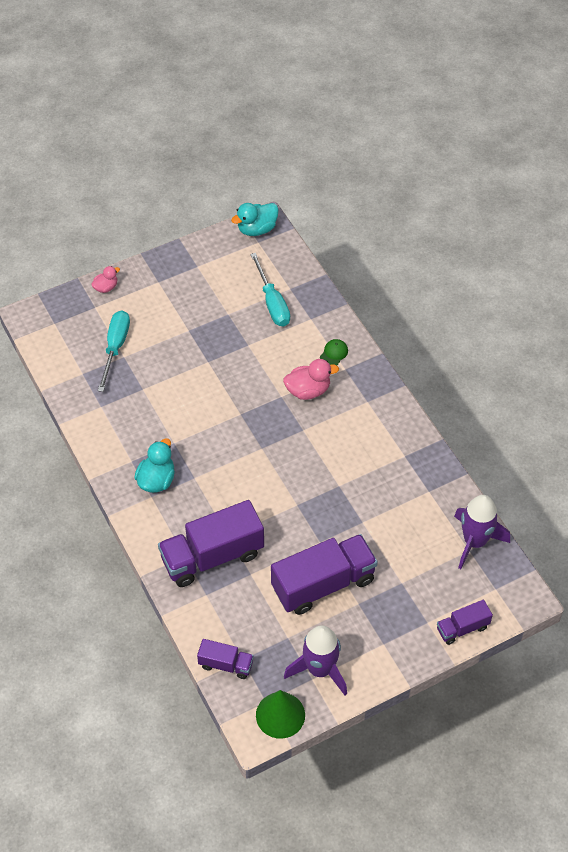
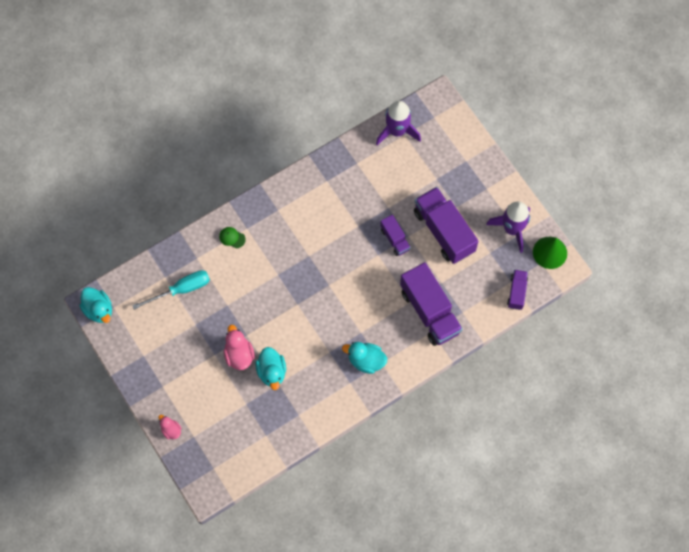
camera: 95 degrees left, 15 degrees up
turquoise screwdriver [98,310,130,392] -> none
pink duck [283,359,339,400] -> pink duck moved to [224,325,255,370]
purple truck [437,600,493,645] -> purple truck moved to [380,215,411,256]
none -> turquoise duck [256,347,286,390]

